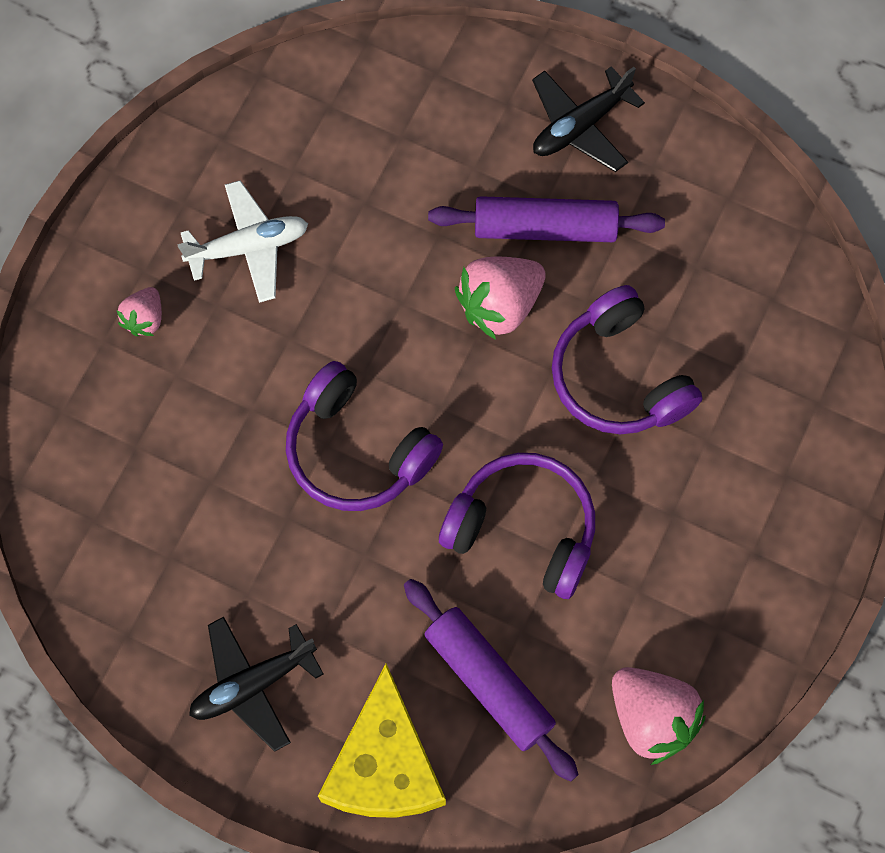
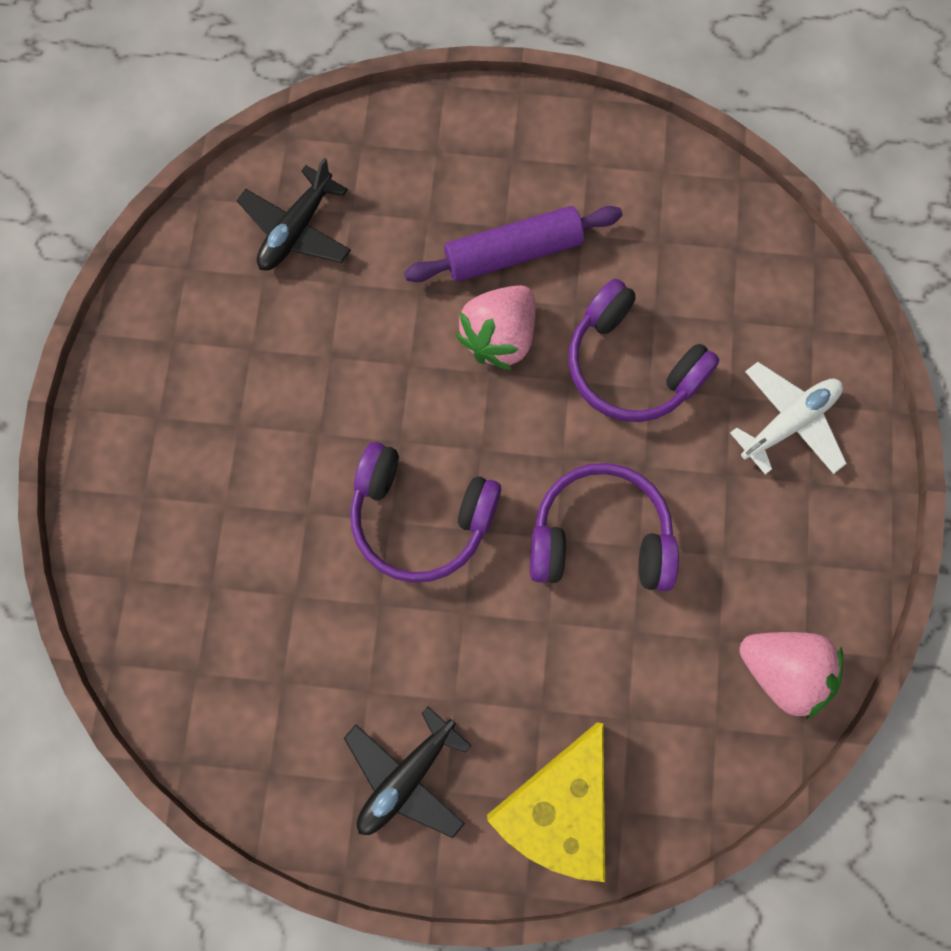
camera: 20 degrees left, 5 degrees up
pink strawberry [117,287,162,336] -> none
white plane [177,180,308,303] -> white plane moved to [730,362,847,474]
yellow cheese [318,663,446,818] -> yellow cheese turned 45 degrees clockwise [487,722,605,882]
purple rolling pin [404,579,579,782] -> none
black plane [532,66,645,172] -> black plane moved to [237,158,351,270]

